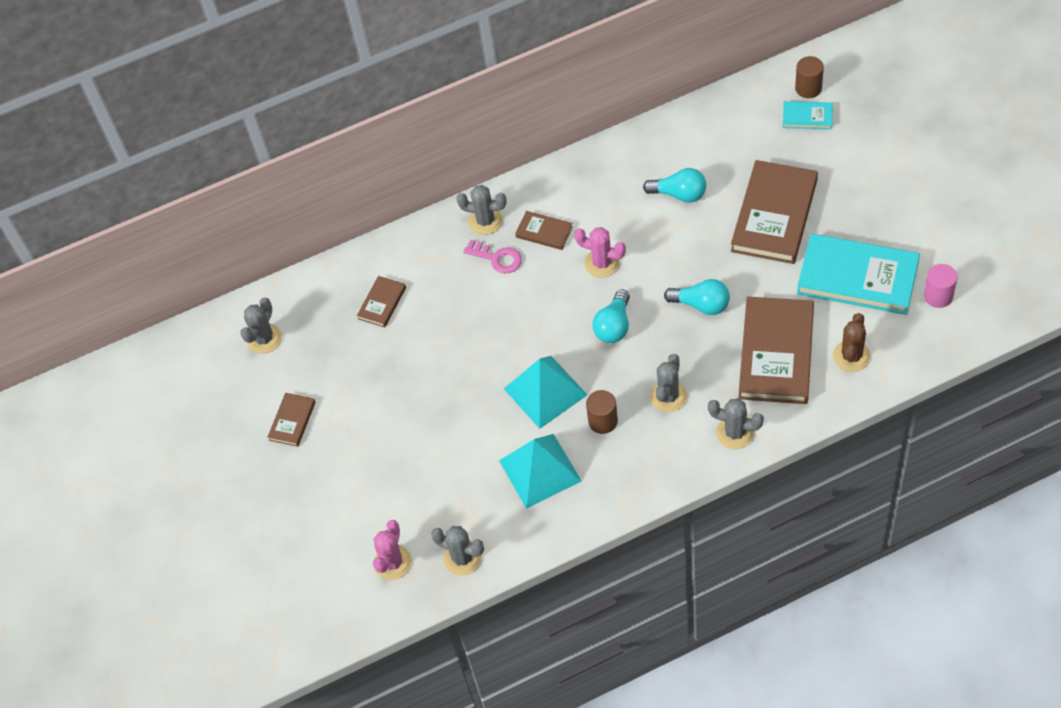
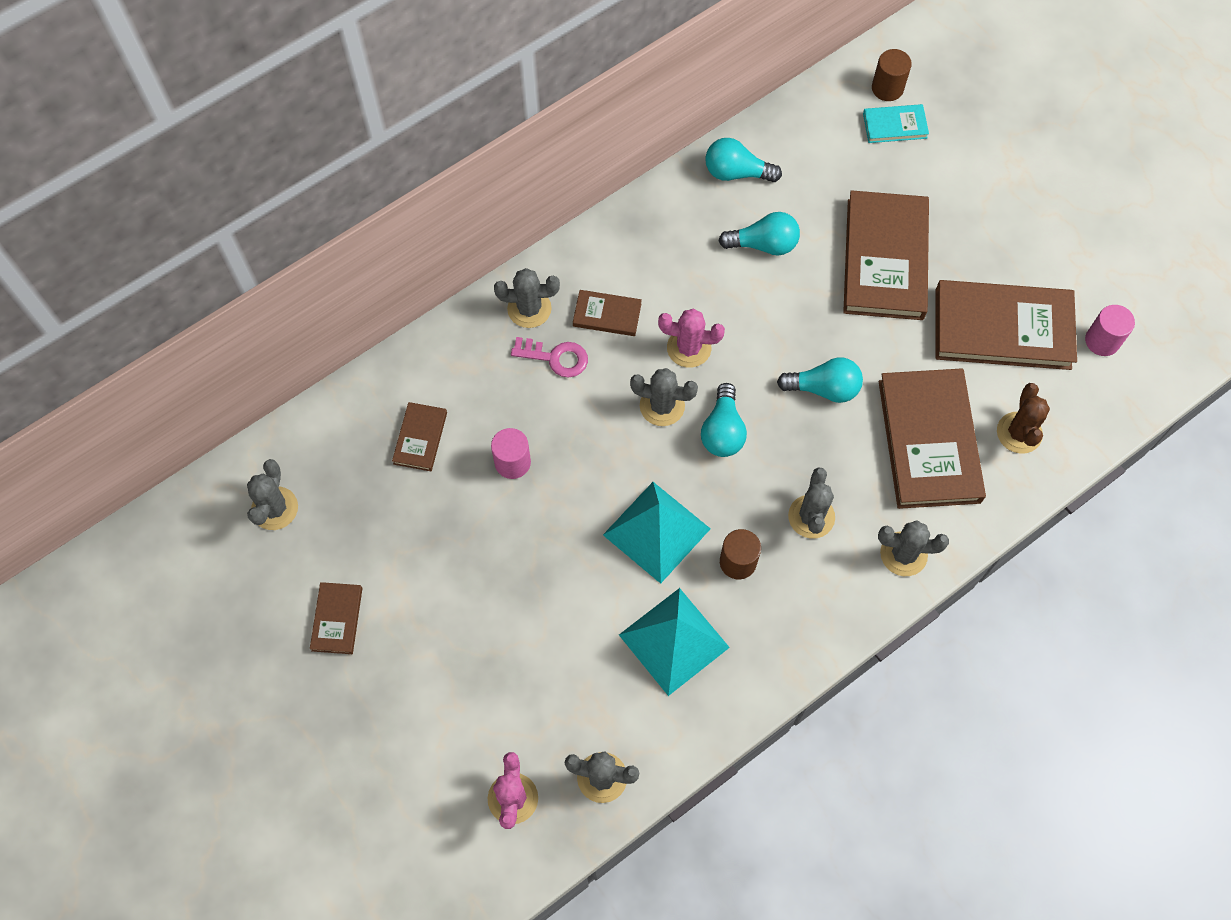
camera: 20 degrees left, 10 degrees up
turquoise book [797,234,920,315] -> brown book [936,280,1077,370]
none -> pink cylinder [491,428,531,479]
none -> grey cactus [630,368,698,426]
none -> turquoise light bulb [705,138,782,182]

